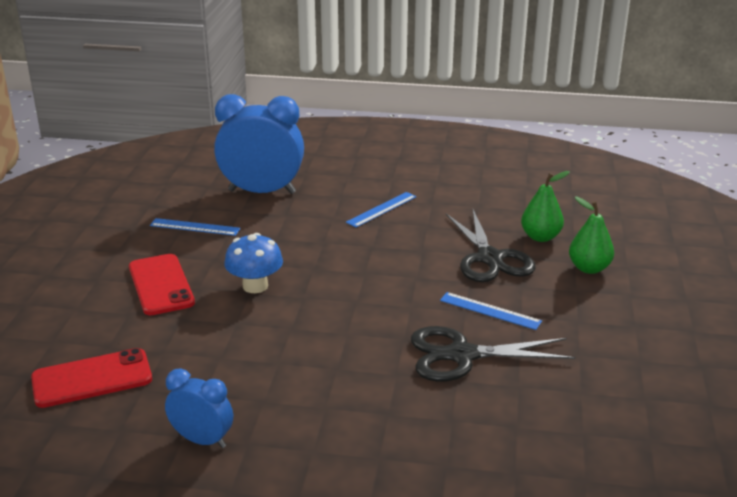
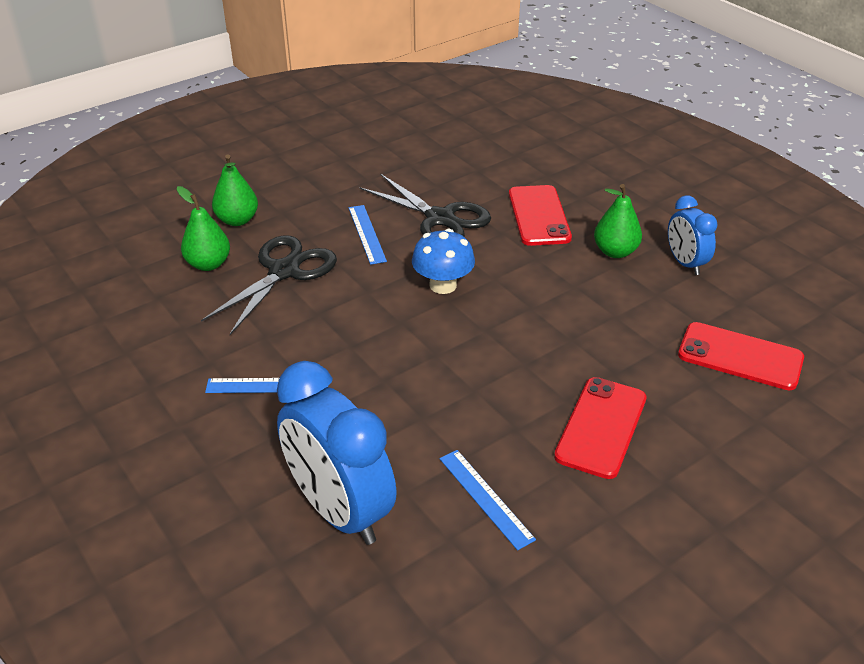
camera: 135 degrees left, 10 degrees up
blue mushroom [224,233,283,293] -> blue mushroom moved to [412,229,475,294]
none -> red phone [509,185,572,246]
none -> green pear [594,184,642,258]

